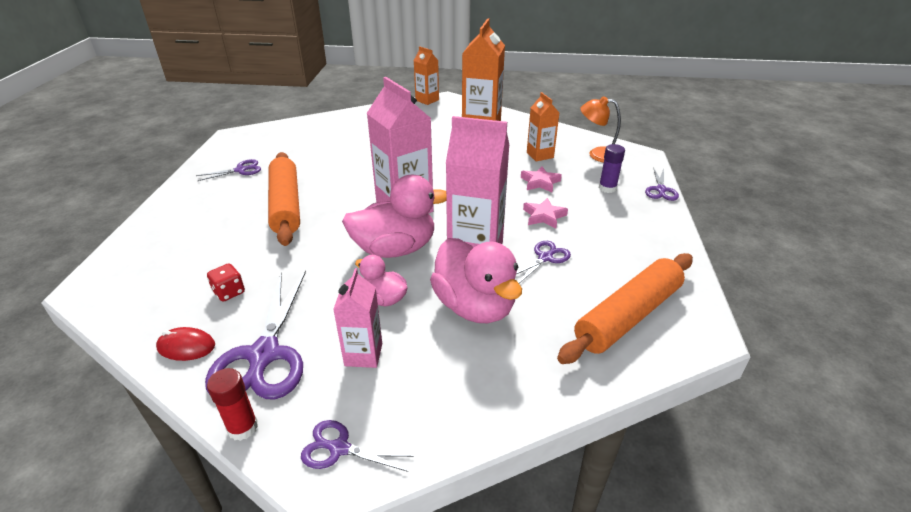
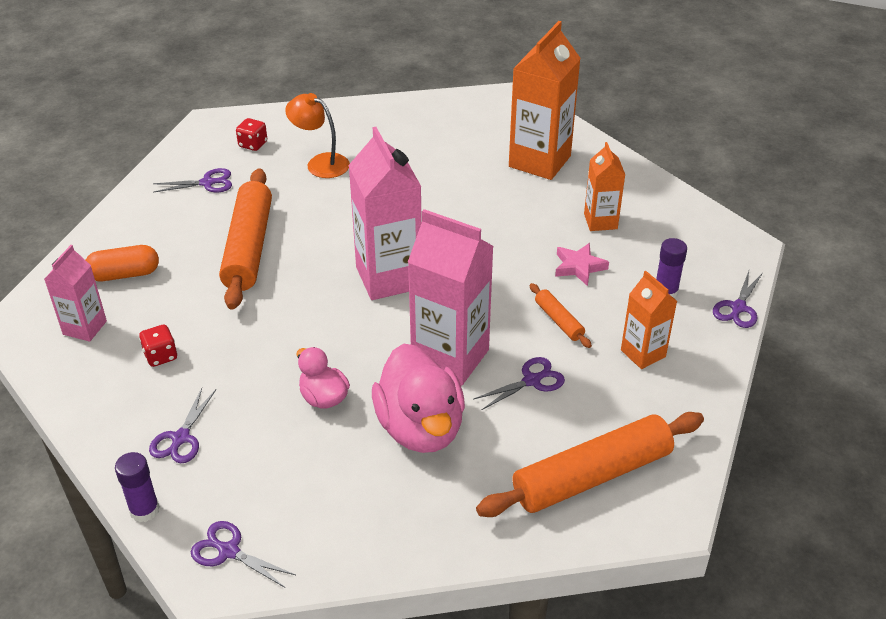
camera: 15 degrees right, 5 degrees up
red mouse [156,327,215,361] -> none
purple scissors [205,271,306,400] -> purple scissors [149,388,216,463], size x0.51
red glue stick [207,368,258,441] -> purple glue stick [115,452,160,522]
pink carton [333,268,382,368] -> pink carton moved to [44,245,107,342]
pink duck [342,175,446,258] -> none
orange carton [414,46,439,105] -> orange carton moved to [621,271,677,369]
pink star [523,198,568,229] -> orange rolling pin [530,283,592,348]
orange lamp [580,96,621,163] -> orange lamp moved to [285,93,350,178]
none -> orange capsule [86,245,159,281]
none -> red dice [236,118,267,151]

